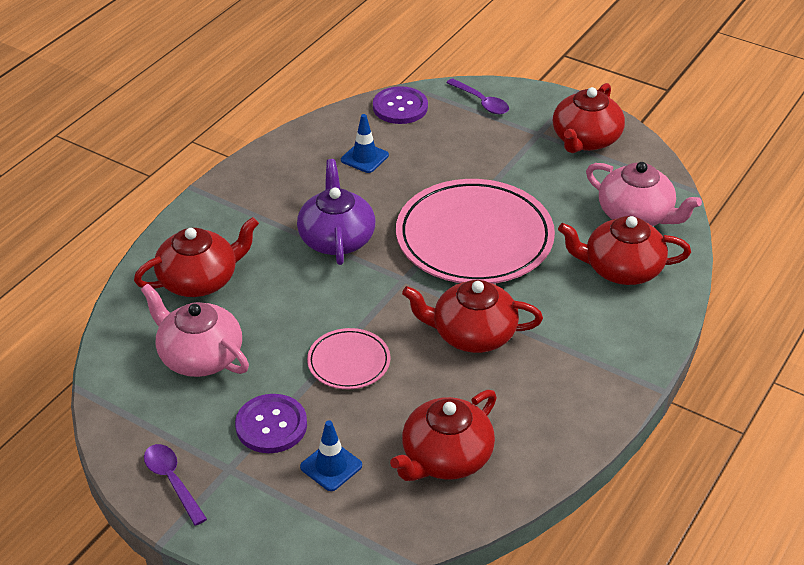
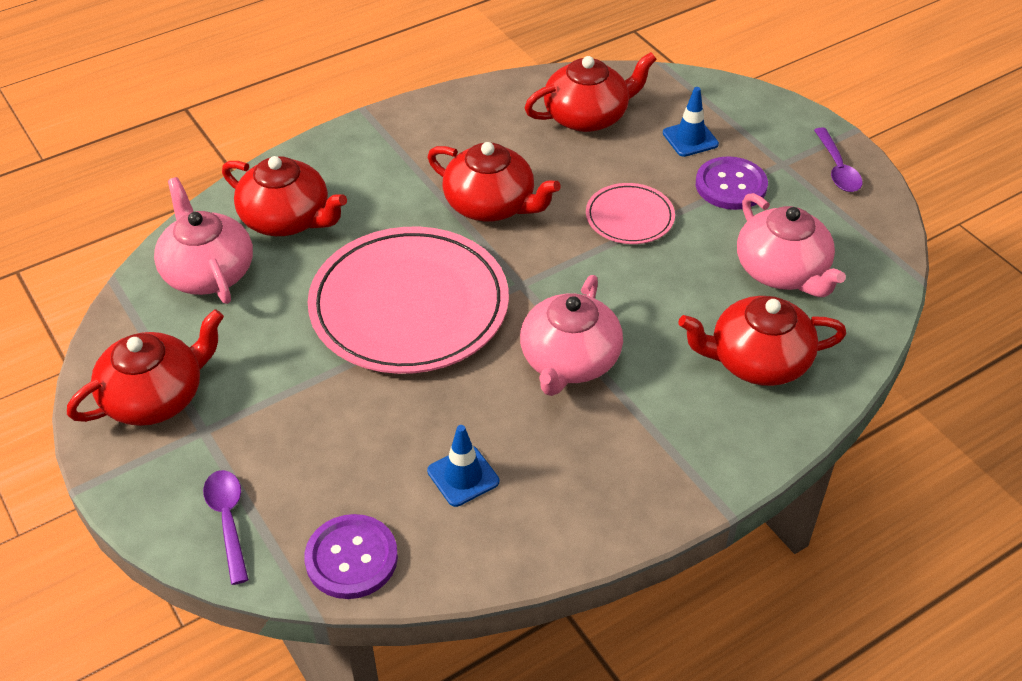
camera: 155 degrees left, 5 degrees up
purple teapot [297,159,375,265] -> pink teapot [520,275,623,396]

